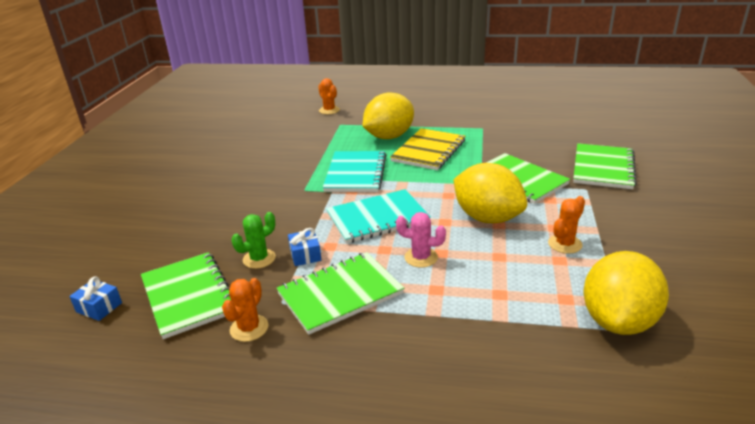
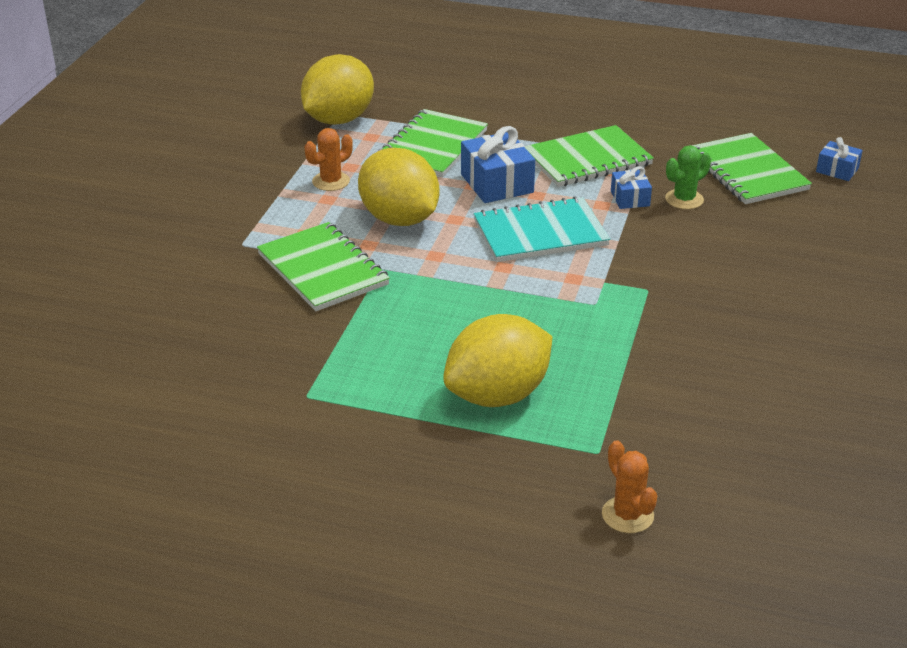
camera: 175 degrees left, 5 degrees up
orange cactus [222,278,269,342] -> none
turquoise notebook [323,151,387,192] -> none
yellow notebook [390,128,465,170] -> none
pink cactus [396,212,446,268] -> blue gift [461,126,535,203]
green notebook [573,143,637,189] -> green notebook moved to [378,109,488,177]

